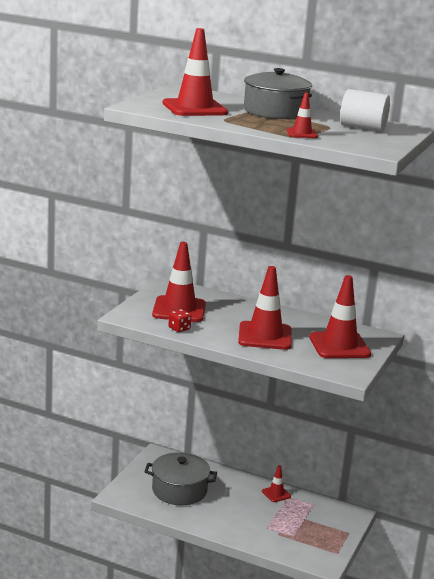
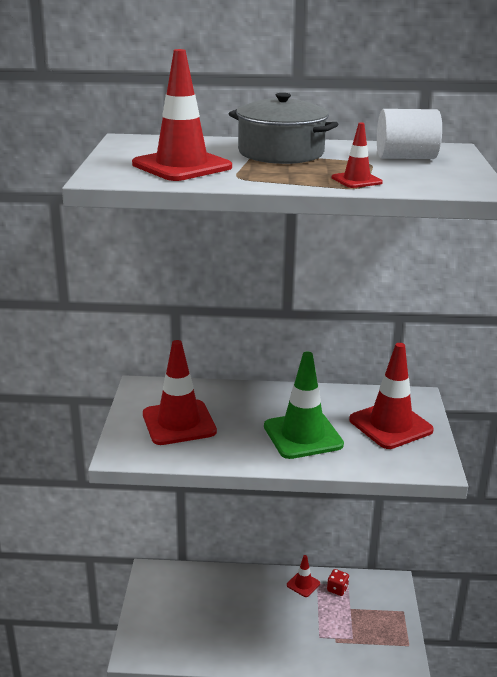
camera: 20 degrees left, 5 degrees up
grey pot [144,452,217,505] -> none
red dice [168,309,191,332] -> red dice moved to [327,569,349,596]
red traffic cone [238,266,292,350] -> green traffic cone [264,352,344,459]

